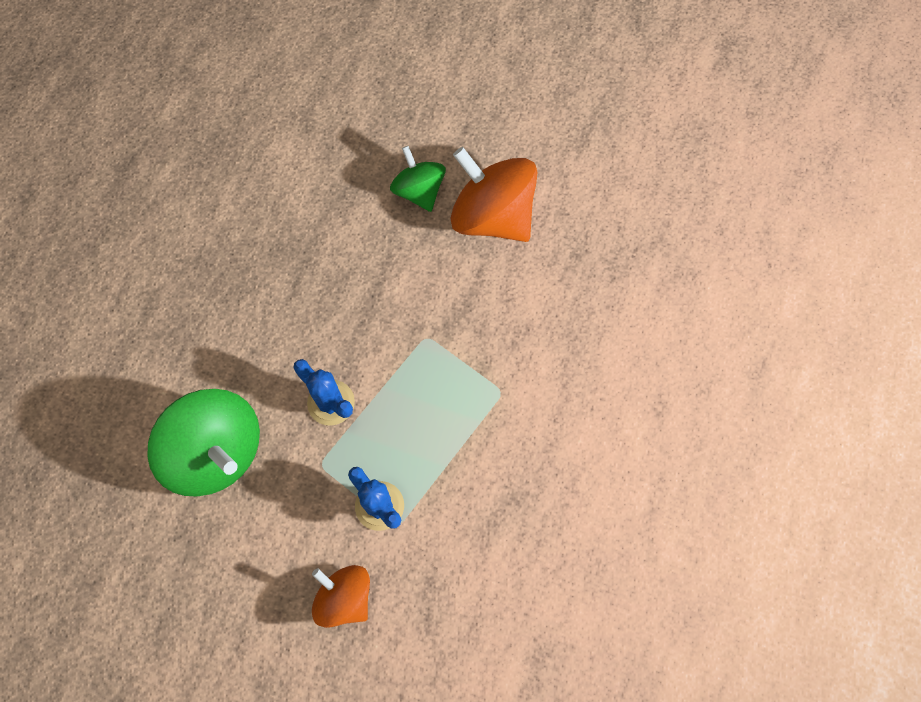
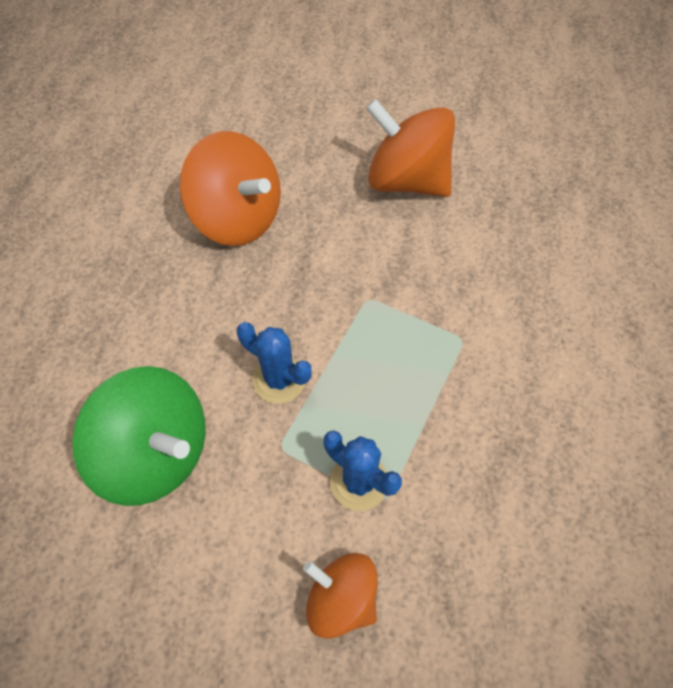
camera: 10 degrees left, 10 degrees down
green spinning top [390,146,446,212] -> none
none -> orange spinning top [180,131,281,246]

